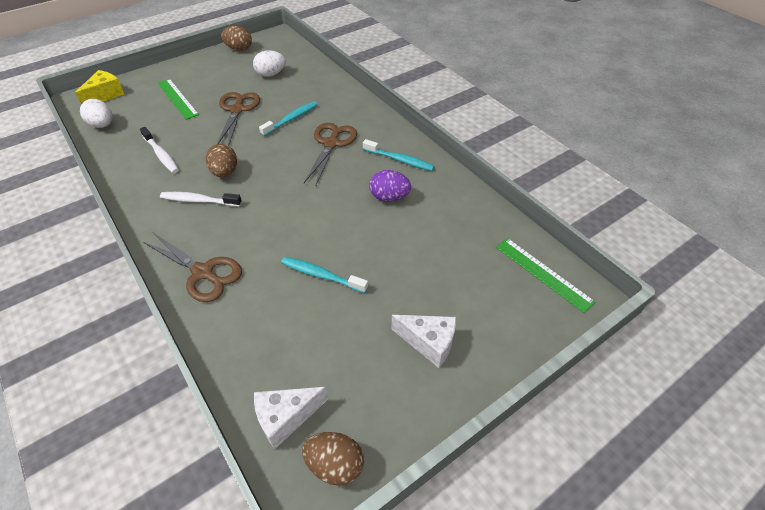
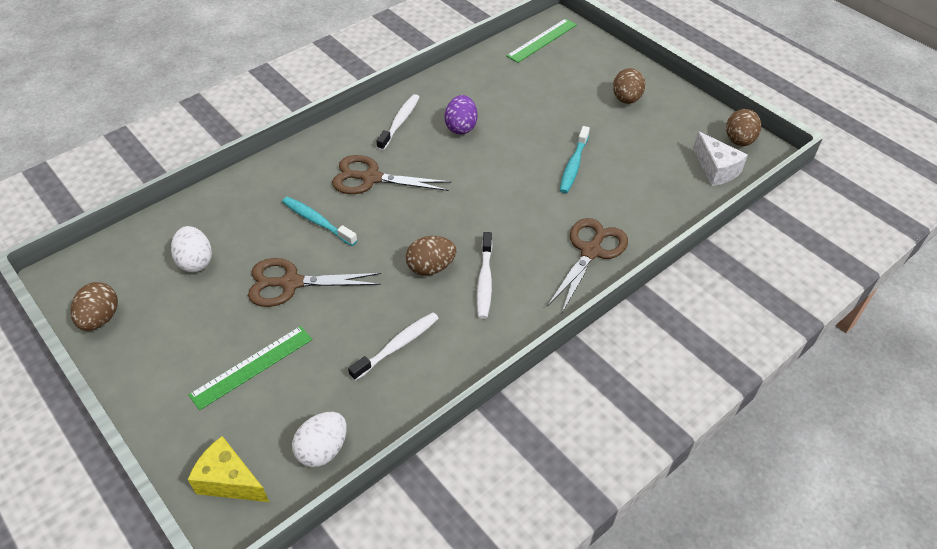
camera: 95 degrees left, 0 degrees up
turquoise toothbrush [363,139,435,171] -> white toothbrush [377,94,420,151]
white cheese [392,315,456,368] -> brown egg [613,68,645,104]

